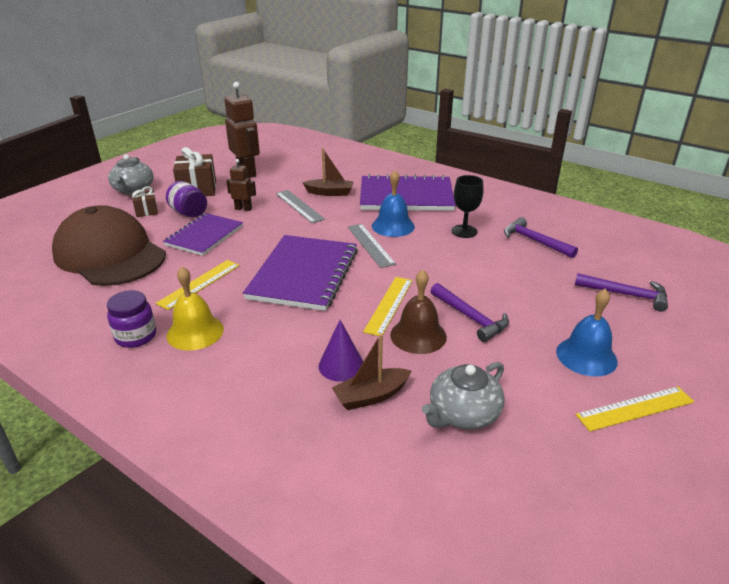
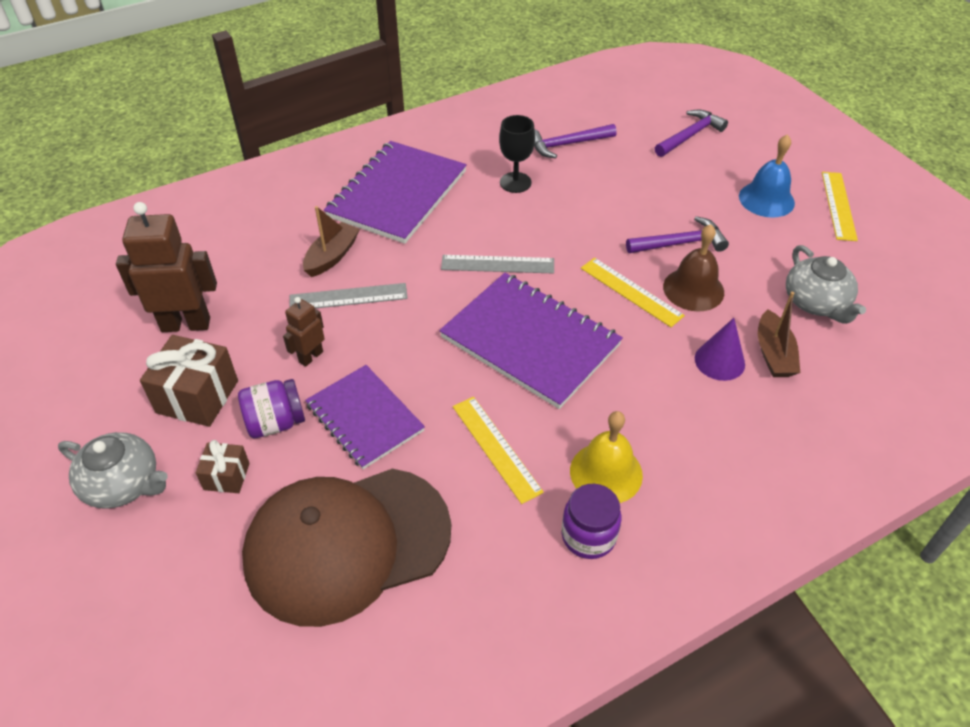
camera: 65 degrees left, 15 degrees up
blue bell [372,170,415,237] -> none

